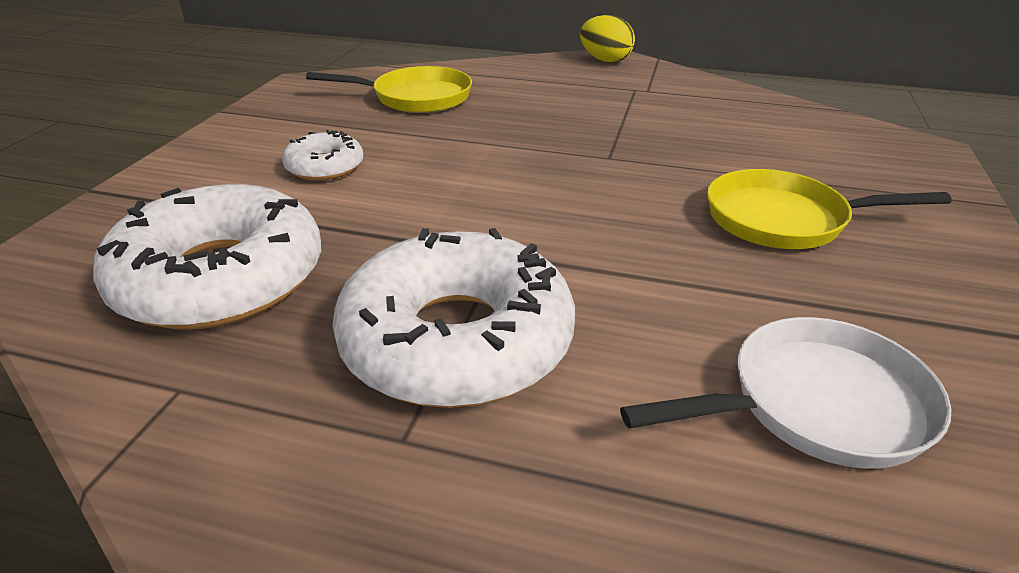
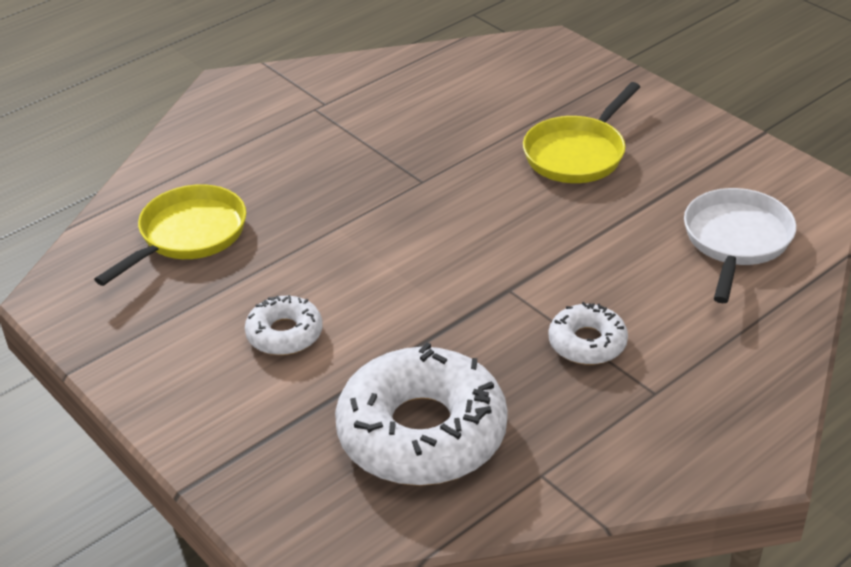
camera: 55 degrees left, 5 degrees up
white donut [332,228,575,408] -> white donut [549,302,628,365], size x0.49
yellow egg [580,15,635,63] -> none

